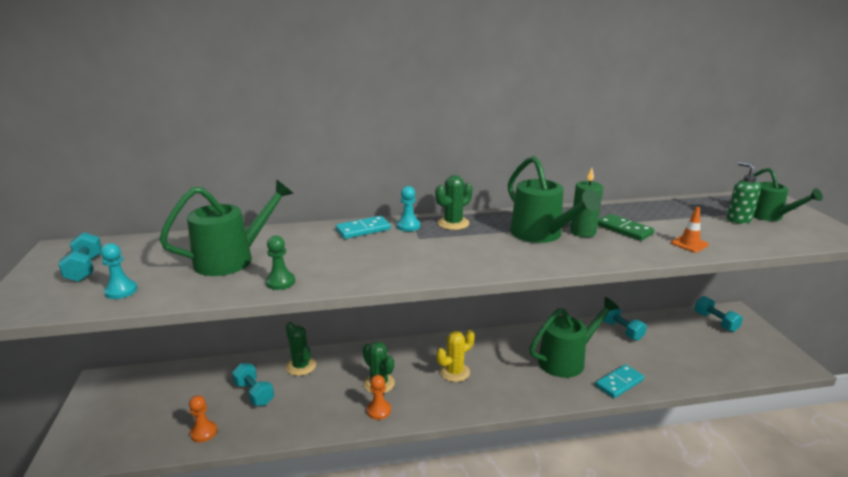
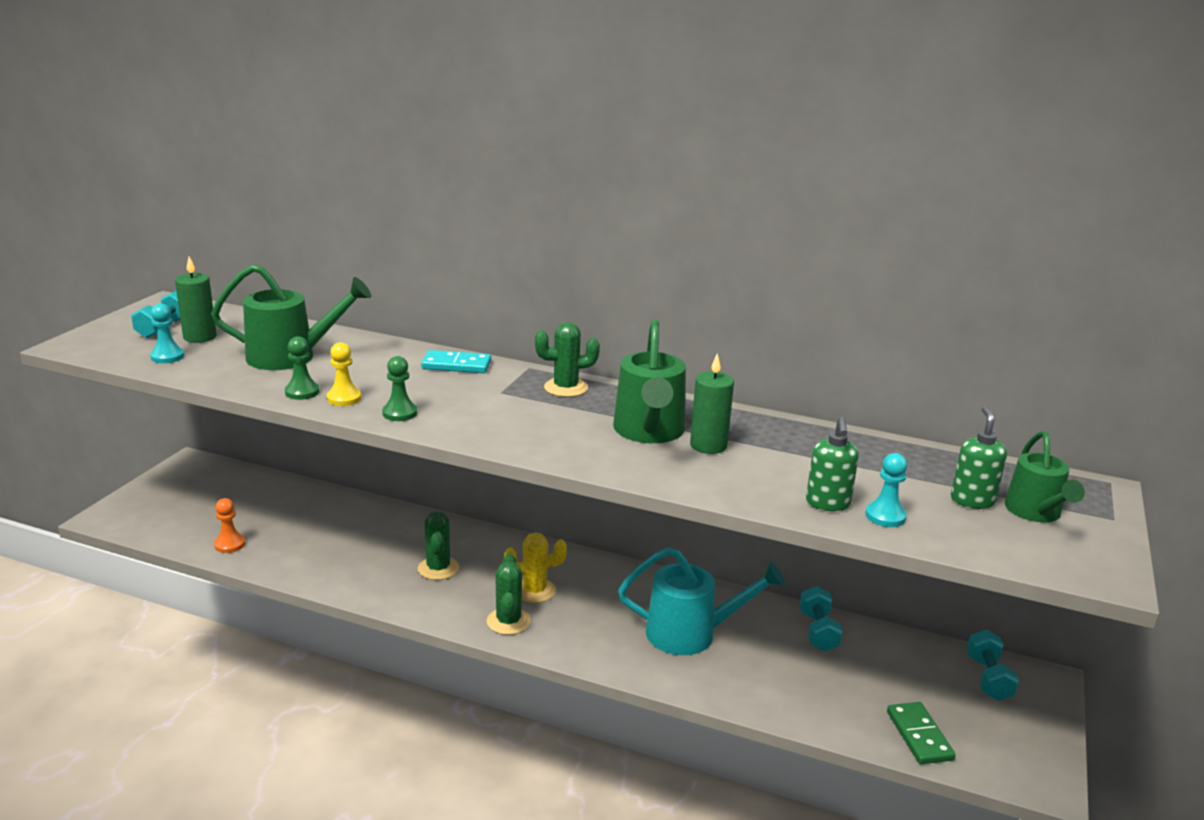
camera: 30 degrees right, 0 degrees up
turquoise dumbbell [232,363,274,406] -> none
green cactus [286,322,316,376] -> green cactus moved to [487,554,531,635]
orange pawn [367,375,391,420] -> none
turquoise pawn [397,186,420,232] -> turquoise pawn moved to [865,453,907,527]
green watering can [529,297,619,378] -> turquoise watering can [618,547,785,655]
turquoise domino [595,364,644,398] -> none
green domino [598,214,654,241] -> green domino moved to [887,702,956,764]
orange traffic cone [671,207,709,253] -> green soap dispenser [806,417,859,511]
none -> green candle [175,256,217,343]
none -> yellow pawn [327,342,361,406]
none -> green pawn [382,356,417,421]

